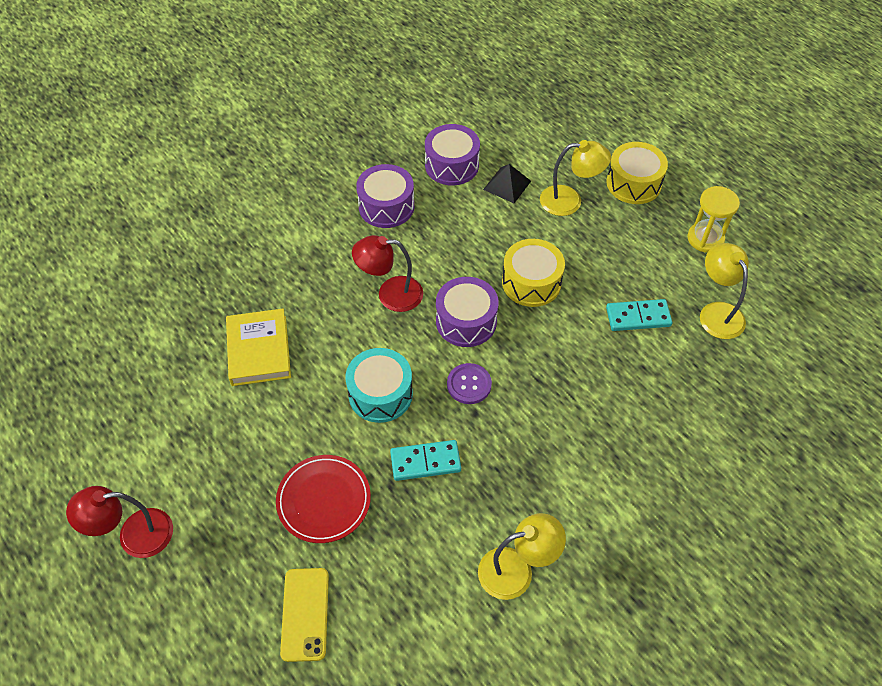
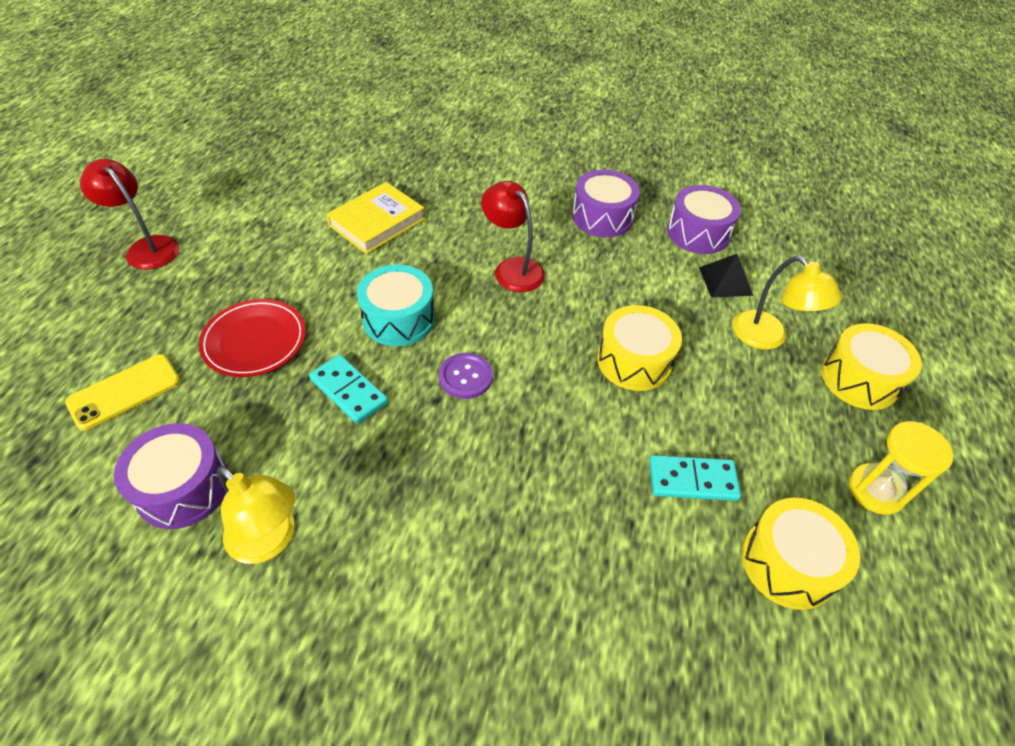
camera: 50 degrees right, 5 degrees down
purple drum [436,277,499,347] -> purple drum moved to [114,423,228,529]
turquoise domino [606,299,672,331] -> turquoise domino turned 45 degrees counterclockwise [649,455,741,501]
yellow lamp [700,243,749,339] -> yellow drum [742,498,860,610]

